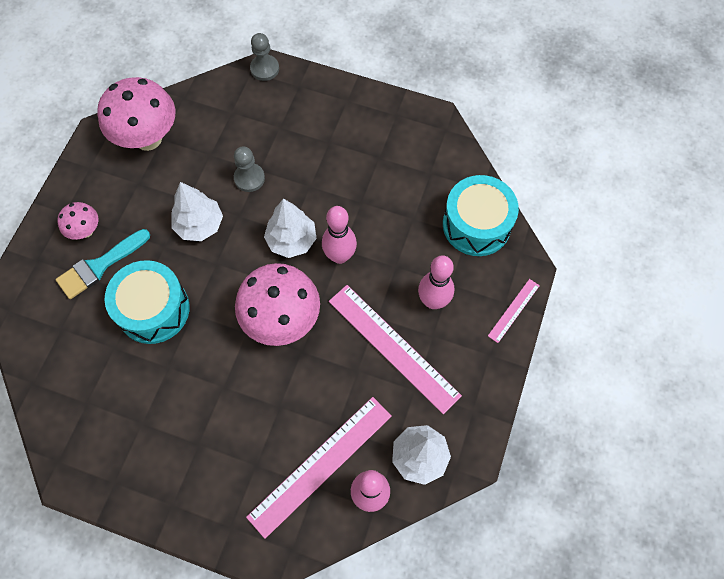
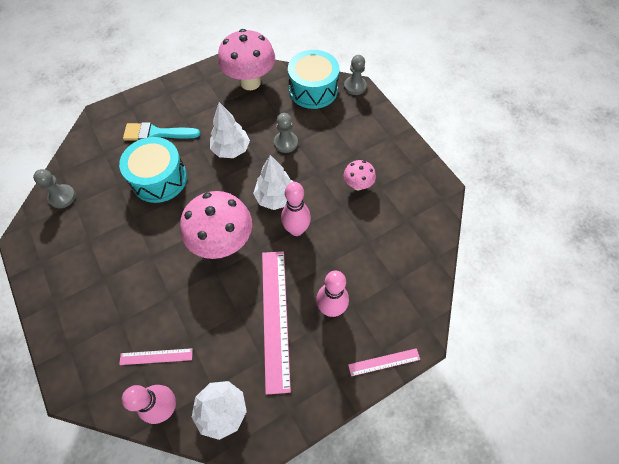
camera: 40 degrees right, 5 degrees down
pink mushroom [57,202,99,240] -> pink mushroom moved to [344,160,376,190]
pink ruler [246,397,392,539] -> pink ruler [119,348,193,365], size x0.48
turquoise drum [443,175,519,256] -> turquoise drum moved to [288,50,339,109]
none -> grey pawn [33,169,76,208]

